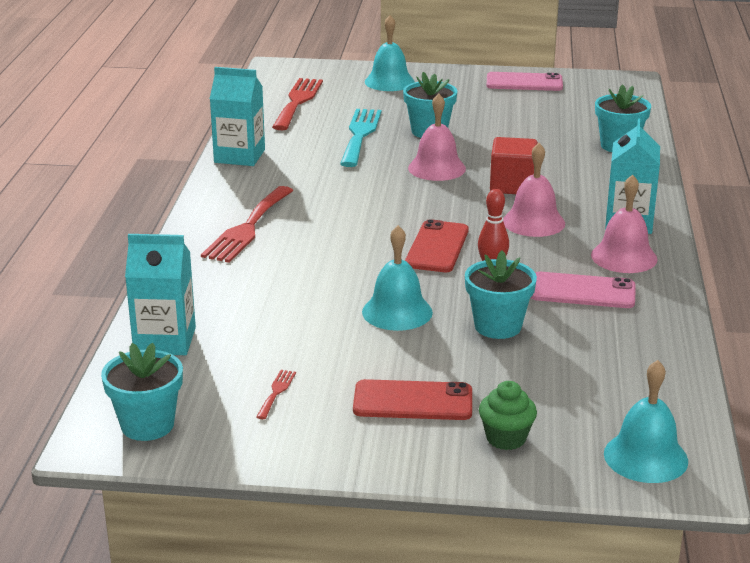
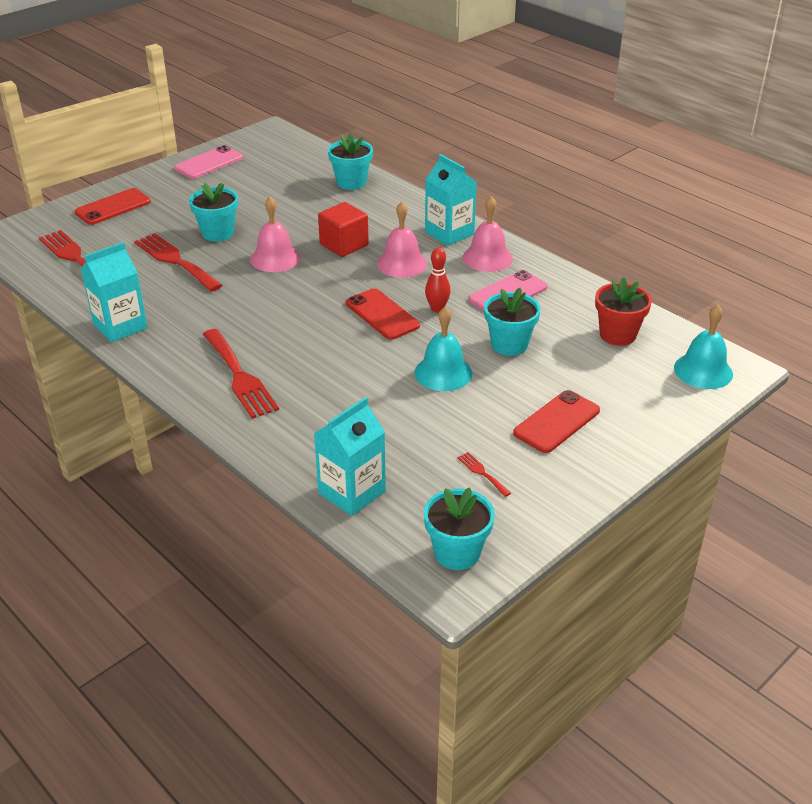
camera: 50 degrees left, 10 degrees up
turquoise fork [340,109,382,167] -> red fork [134,233,222,292]
turquoise bell [365,15,415,91] -> red phone [75,188,151,225]
green cupcake [479,381,537,450] -> none
none -> red flower pot [595,277,652,346]

